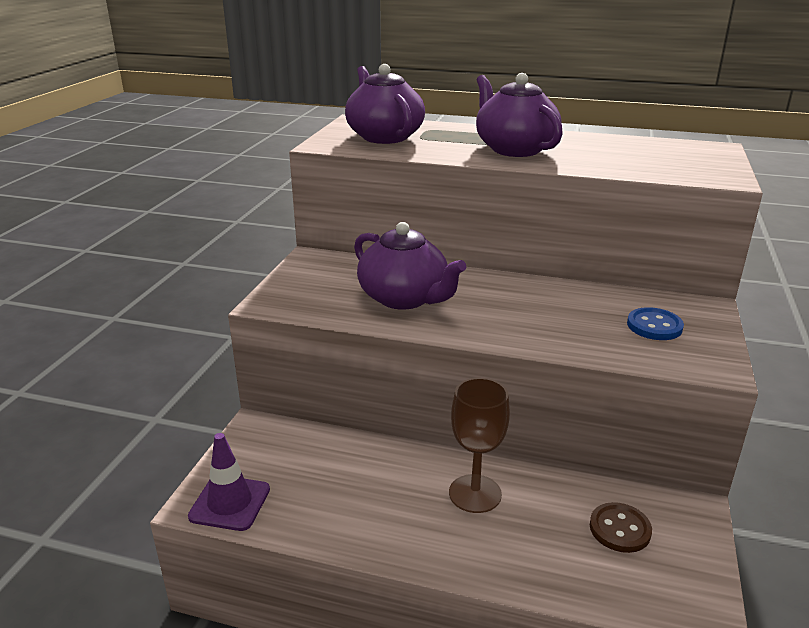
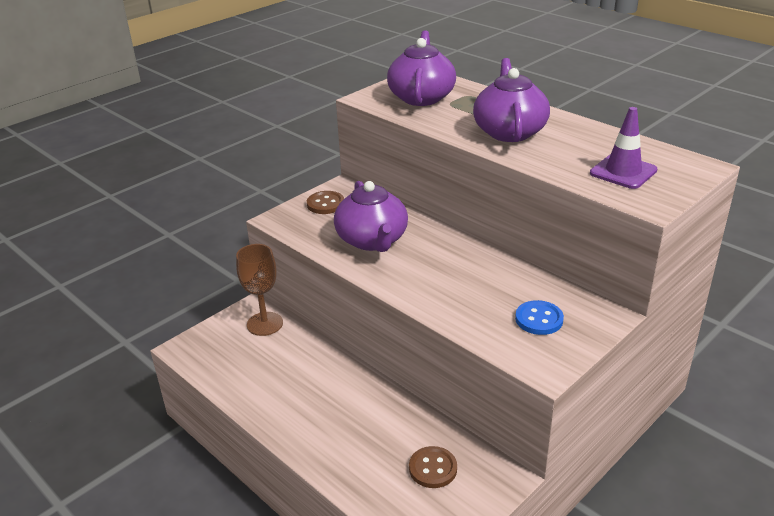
camera: 30 degrees right, 5 degrees up
purple traffic cone [188,433,270,531] -> purple traffic cone moved to [590,107,657,189]
brown goblet [449,378,510,513] -> brown goblet moved to [236,244,283,336]
none -> brown button [307,191,344,214]

